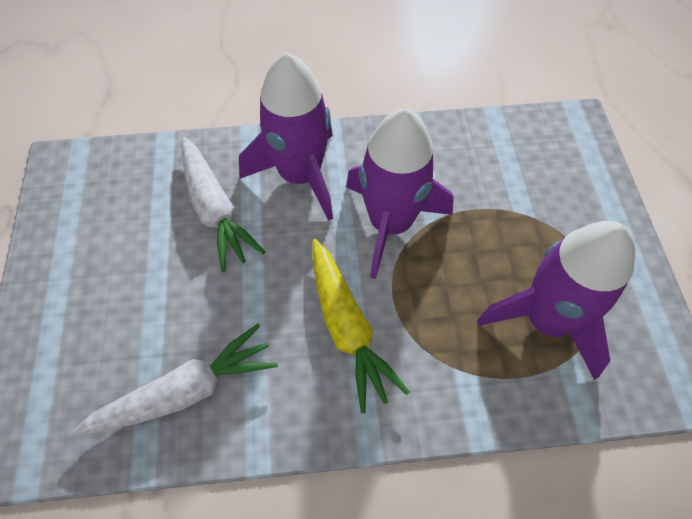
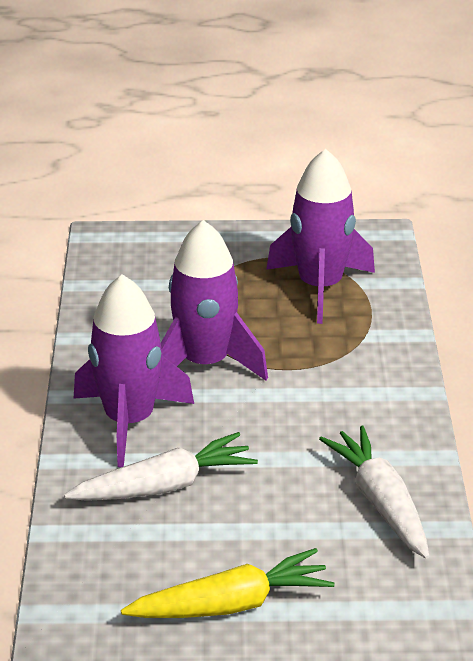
camera: 85 degrees left, 25 degrees down
yellow carrot [313,239,410,413] -> yellow carrot moved to [121,548,335,618]

